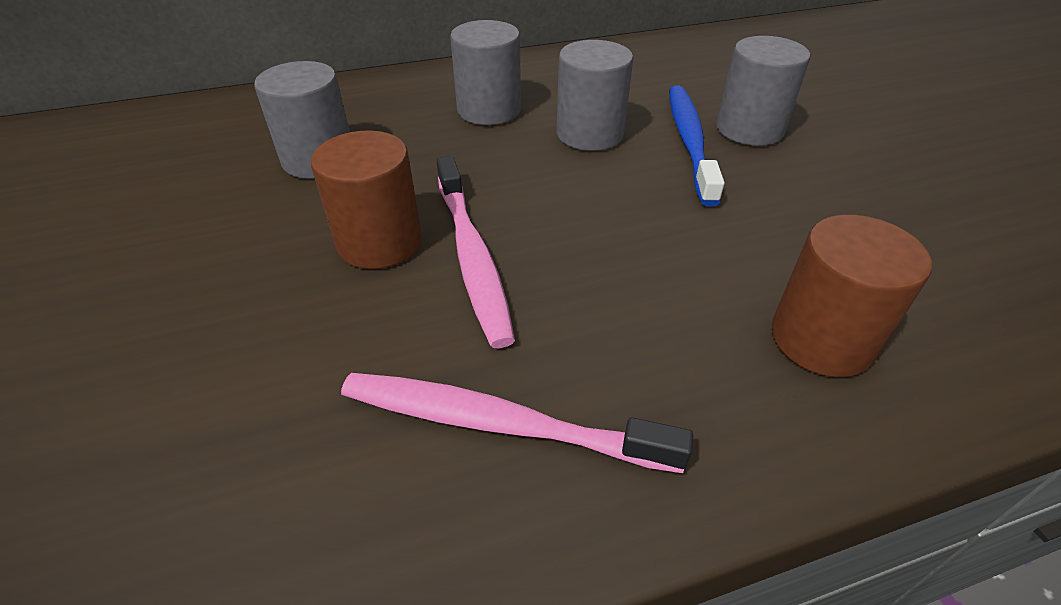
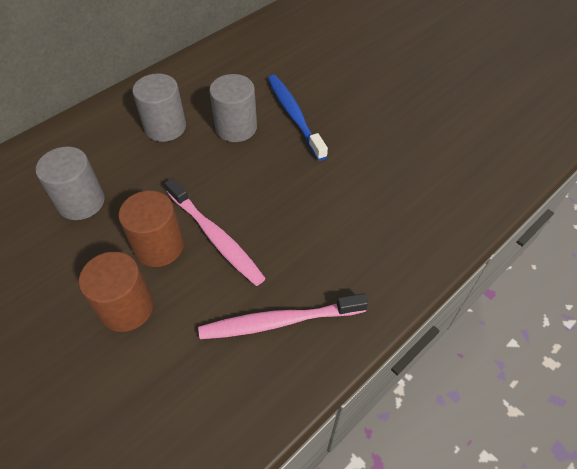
camera: 25 degrees left, 10 degrees up
grey cylinder [716,36,810,146] -> none
brown cylinder [771,215,932,377] -> brown cylinder moved to [79,252,153,332]

